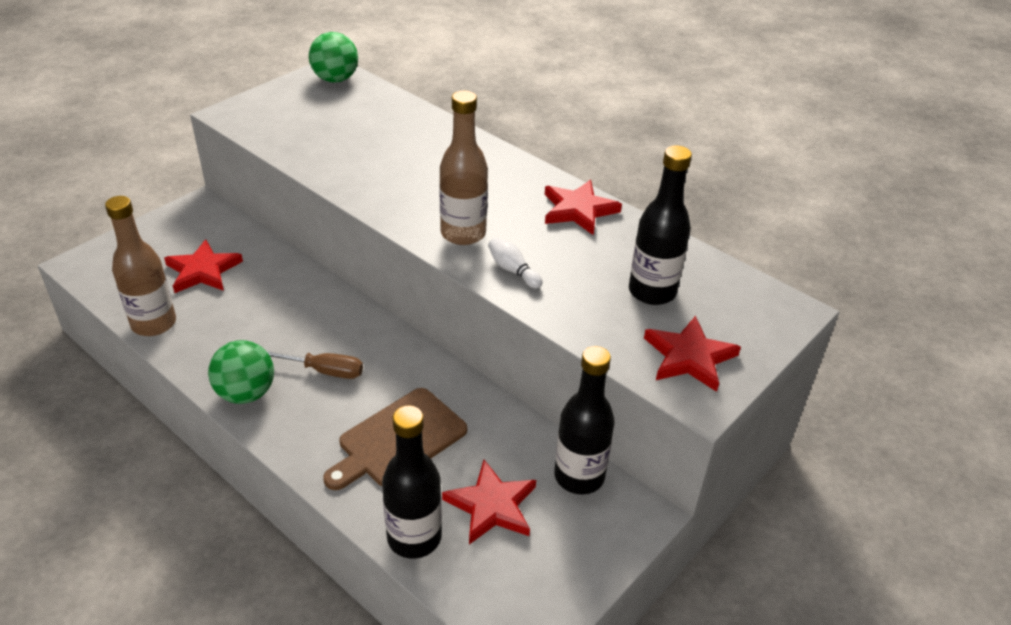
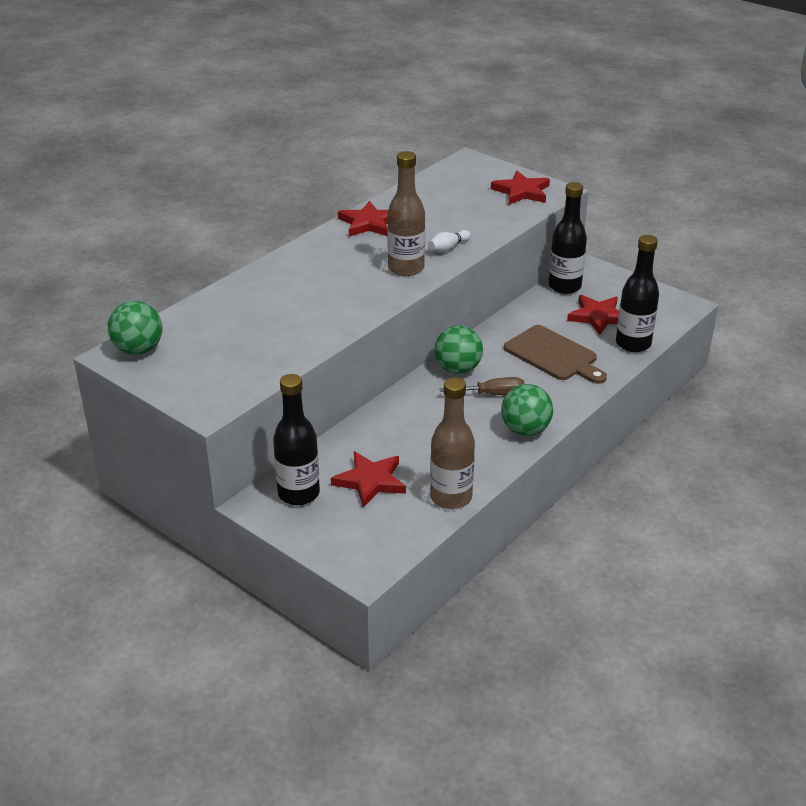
camera: 90 degrees left, 5 degrees down
brown screwdriver [267,351,363,379] -> brown screwdriver turned 75 degrees clockwise [439,377,525,395]
black bottle [629,145,692,305] -> black bottle moved to [273,374,320,505]
none -> green ball [434,326,483,374]

